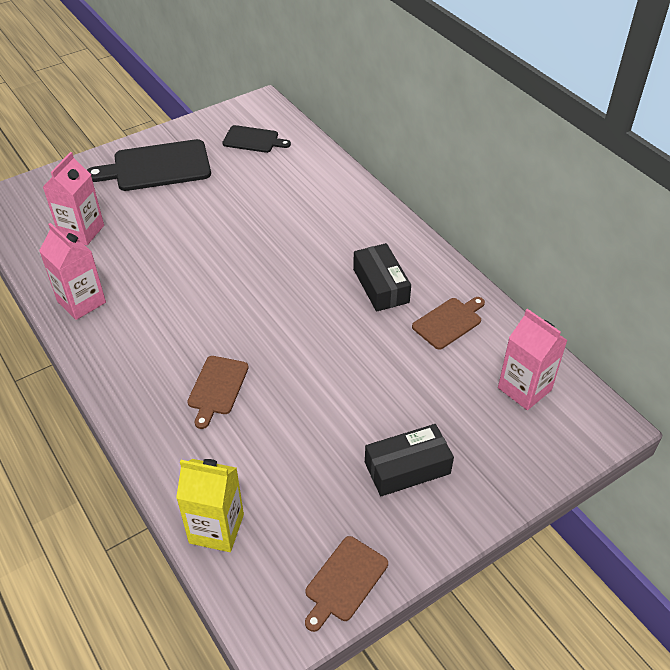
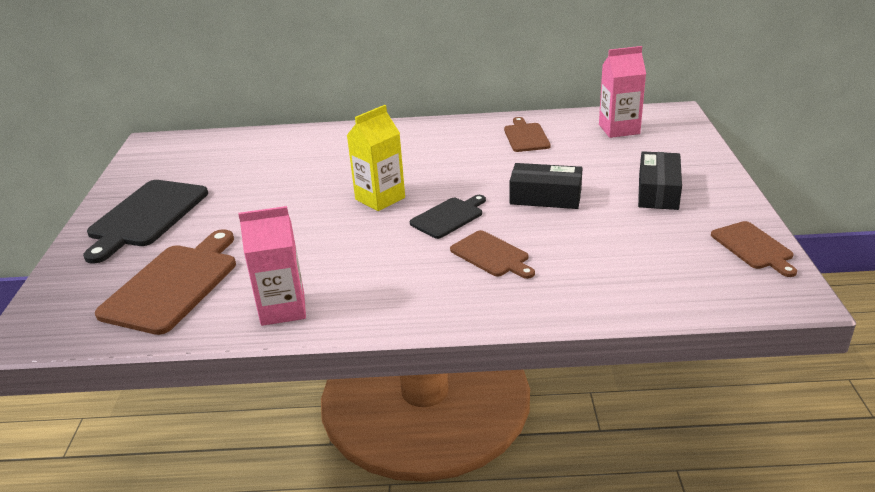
camera: 55 degrees left, 15 degrees down
pink carton [43,152,104,245] -> brown cutting board [95,229,236,335]
yellow carton [176,459,244,552] -> yellow carton moved to [346,105,405,211]
black cutting board [222,125,291,153] -> black cutting board moved to [410,195,486,239]
black box [353,243,411,312] -> black box moved to [509,163,582,209]

